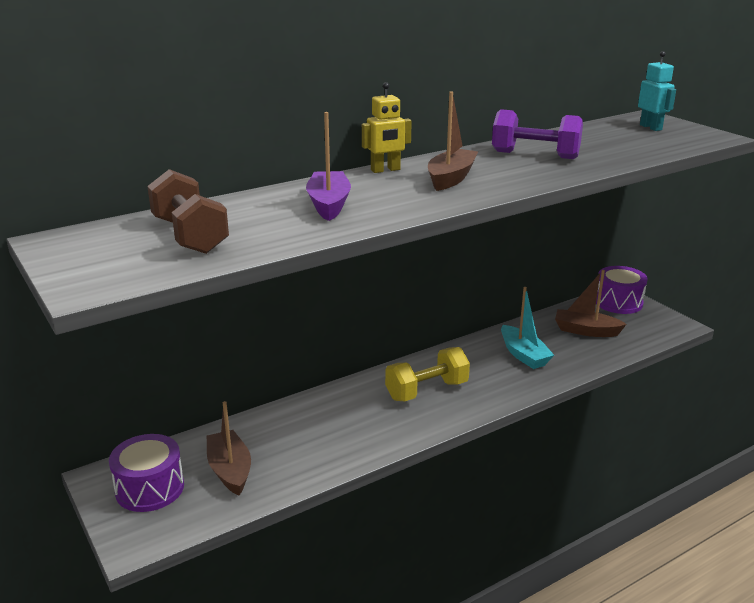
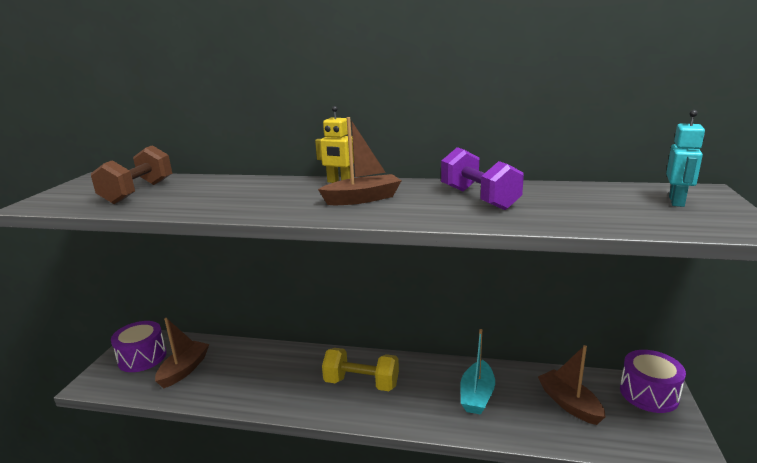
camera: 45 degrees right, 5 degrees down
purple boat [306,112,351,221] -> none

